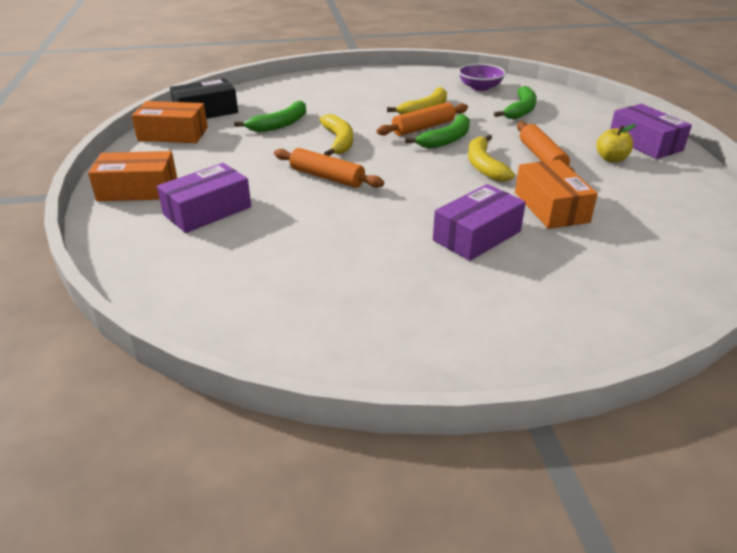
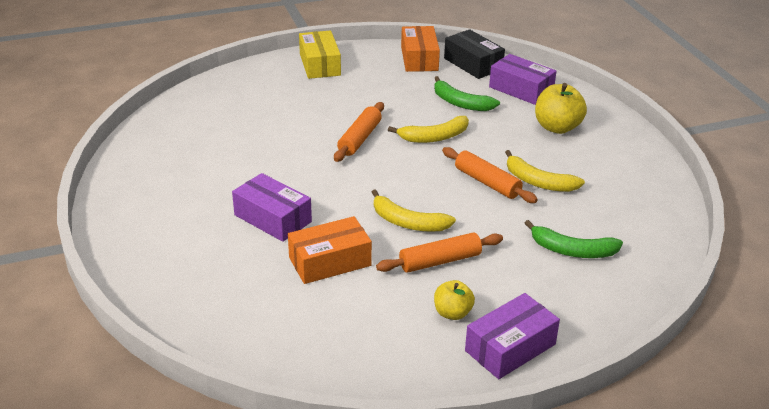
camera: 80 degrees right, 0 degrees up
orange box [88,151,177,201] -> yellow box [299,30,341,79]
purple box [157,163,251,233] -> purple box moved to [489,54,557,105]
green banana [405,114,470,148] -> none
purple bowl [458,64,506,91] -> none
yellow banana [468,134,515,182] -> yellow banana turned 135 degrees counterclockwise [372,189,456,232]
none -> yellow apple [535,83,587,134]

